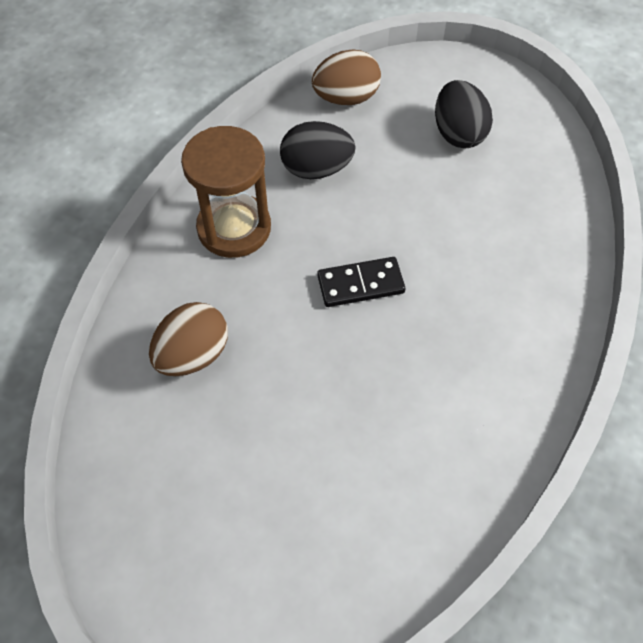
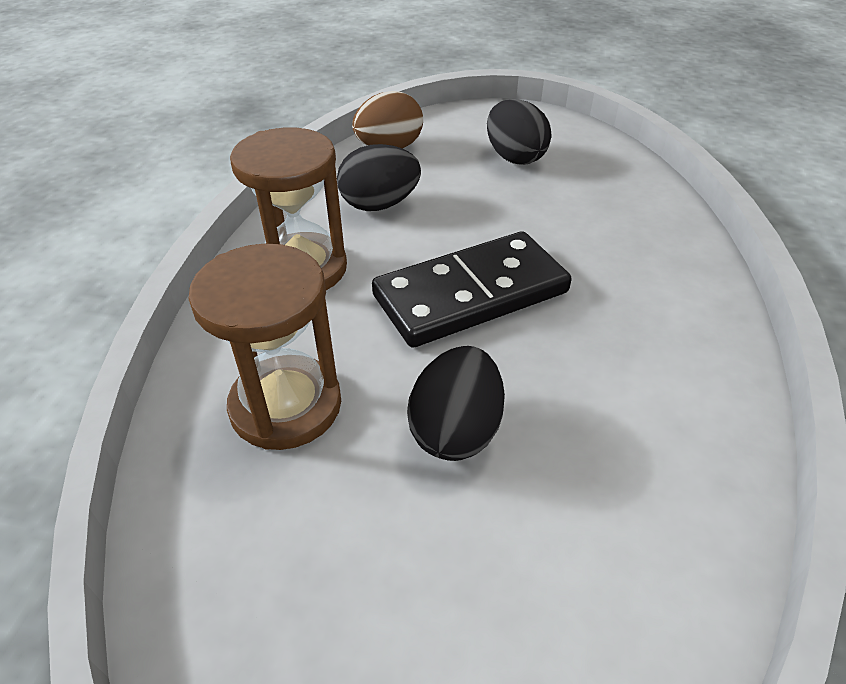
camera: 15 degrees left, 15 degrees down
brown egg [149,302,228,376] -> brown hourglass [189,244,341,450]
black domino [317,257,405,307] -> black domino [372,231,571,347], size x1.83
none -> black egg [407,346,505,461]

